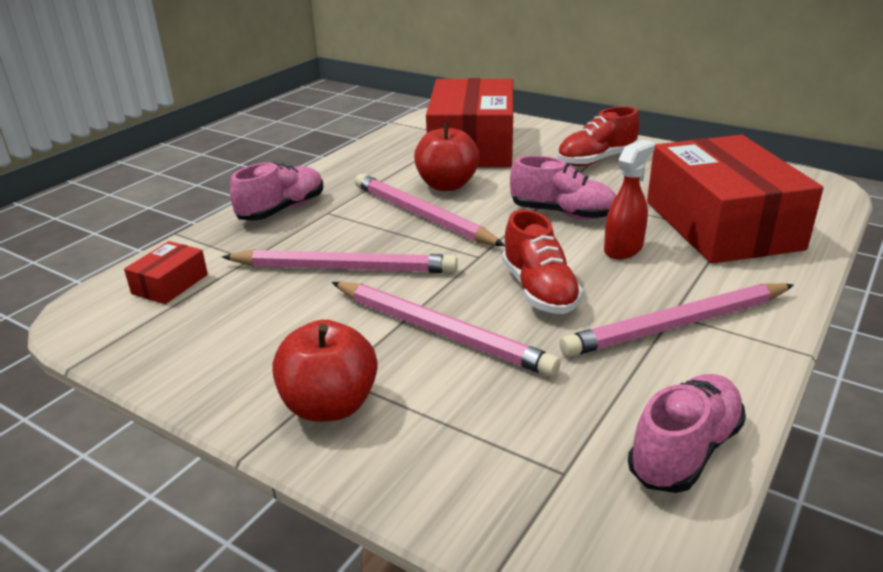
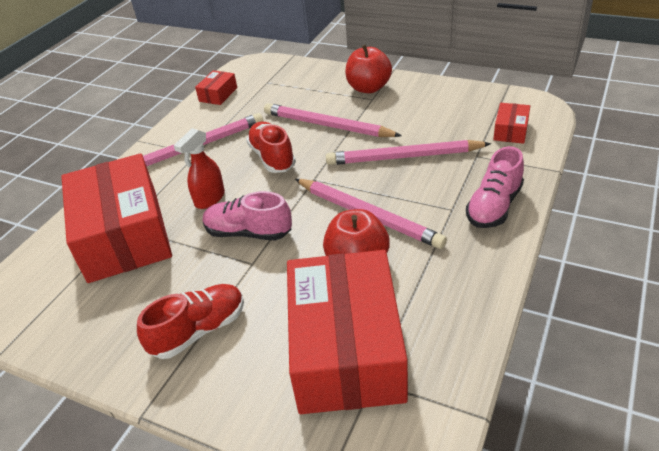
camera: 175 degrees right, 10 degrees up
pink shoe [628,374,746,493] -> red box [195,70,237,105]

